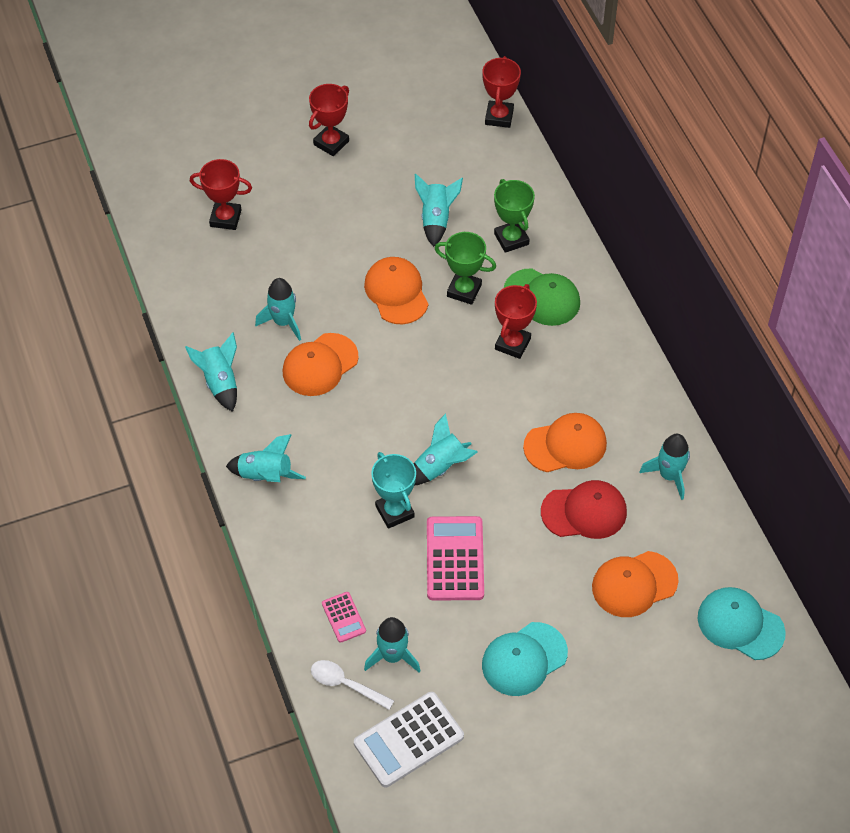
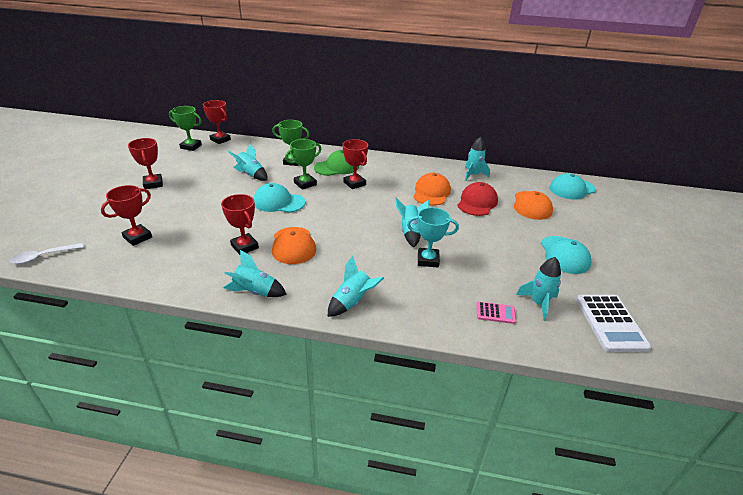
camera: 60 degrees left, 20 degrees down
turquoise rocket [255,278,301,341] -> red trophy [221,194,259,255]
white spoon [311,660,395,710] -> white spoon moved to [10,243,83,264]
orange cap [364,257,428,324] -> turquoise cap [253,183,305,213]
pink calculator [427,516,484,600] -> none
none -> green trophy [169,106,202,151]

